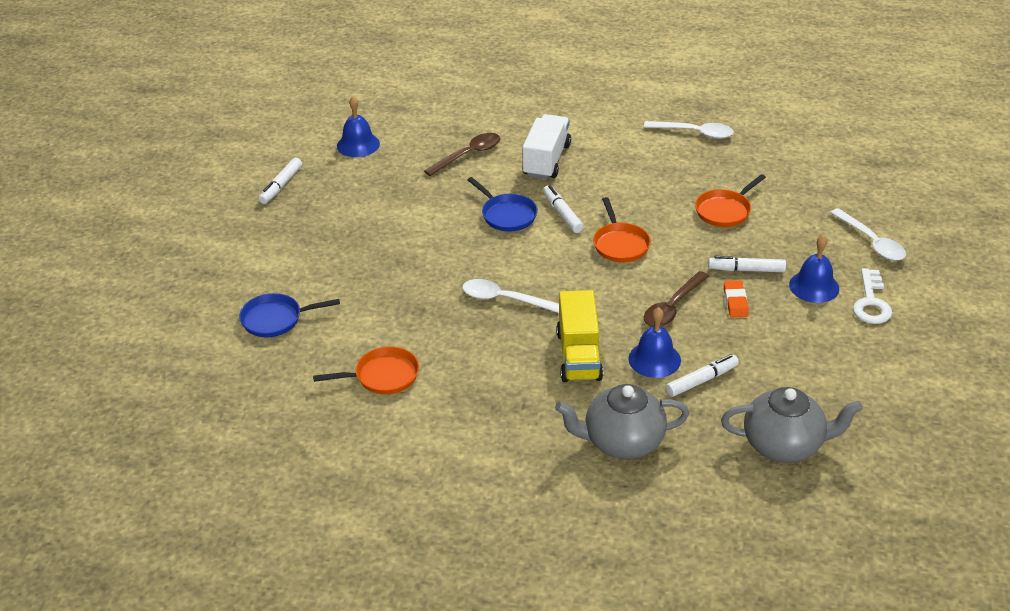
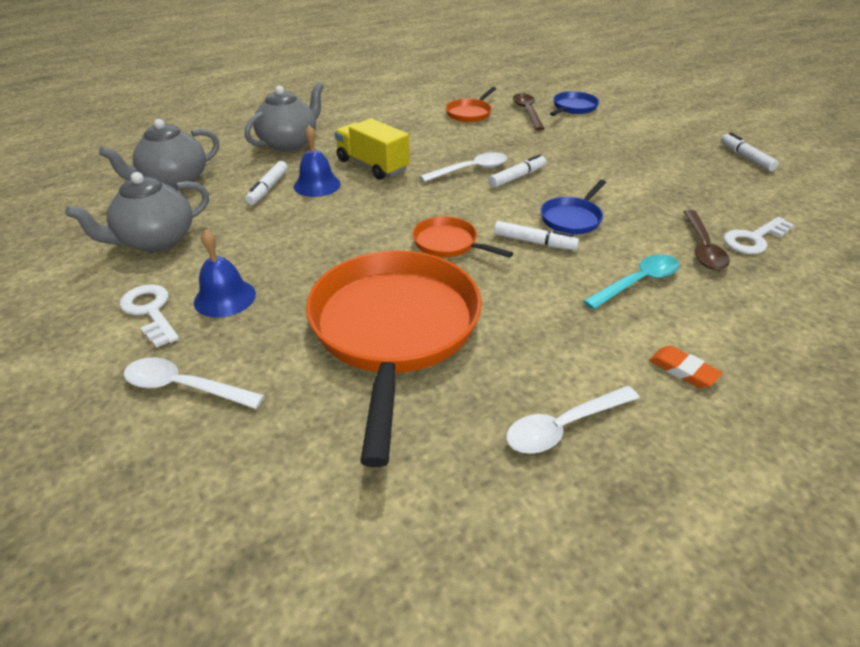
camera: 135 degrees right, 0 degrees up
blue bell [337,96,380,157] -> none
blue pan [468,177,538,232] -> blue pan turned 60 degrees counterclockwise [541,180,606,234]
white truck [522,114,571,179] -> turquoise spoon [583,254,679,310]
brown spoon [644,271,709,327] -> brown spoon moved to [513,93,545,131]
orange pan [695,174,766,227] -> orange pan [306,250,482,467], size x2.25
white marker [708,256,786,272] -> white marker moved to [489,154,546,188]
orange eraser [724,280,749,317] -> orange eraser moved to [649,346,722,388]
none -> grey teapot [65,172,209,252]
none -> white key [723,217,794,254]

